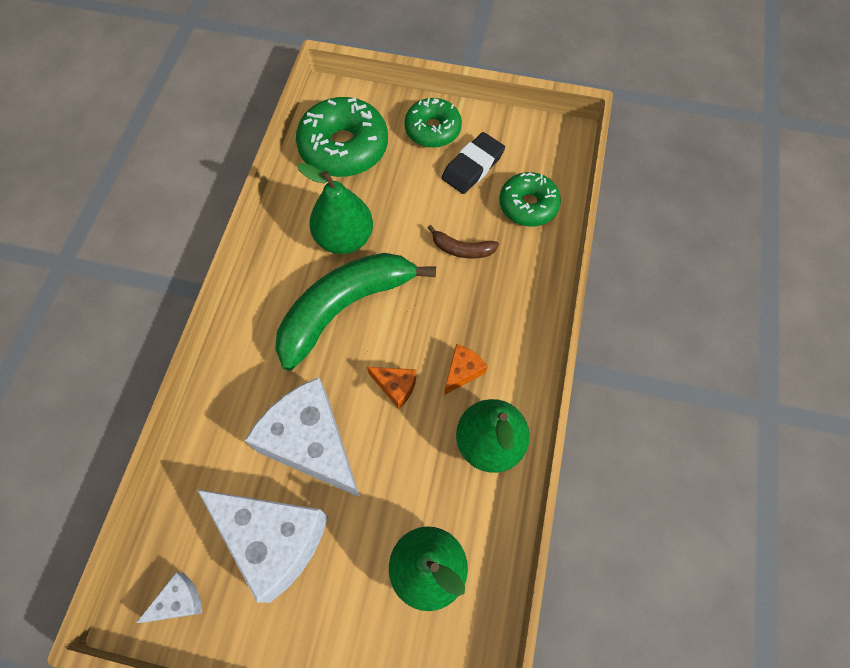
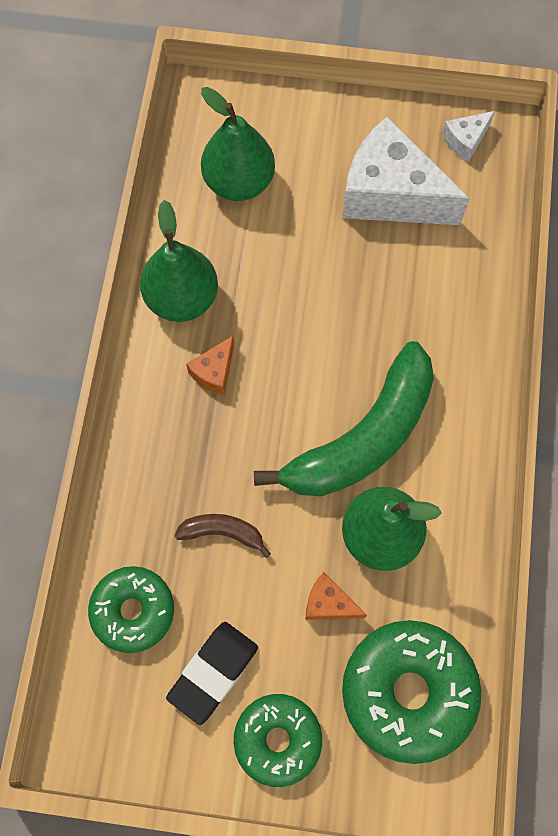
camera: 175 degrees right, 5 degrees up
white cheese [244,377,360,497] -> none
orange cheese [367,367,416,409] -> orange cheese moved to [306,572,367,620]

